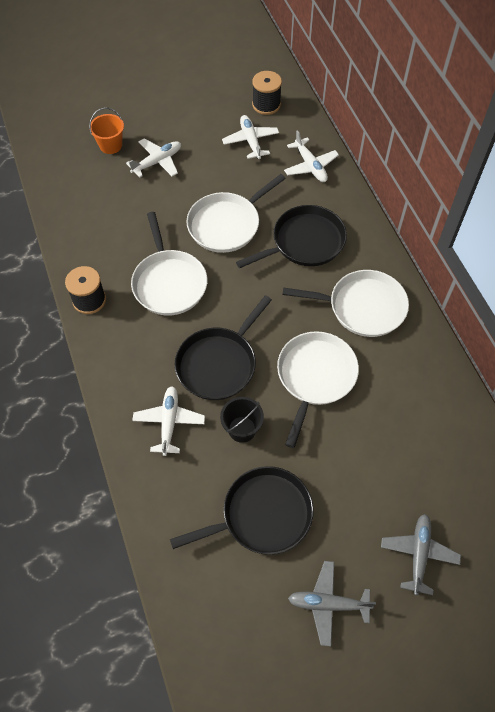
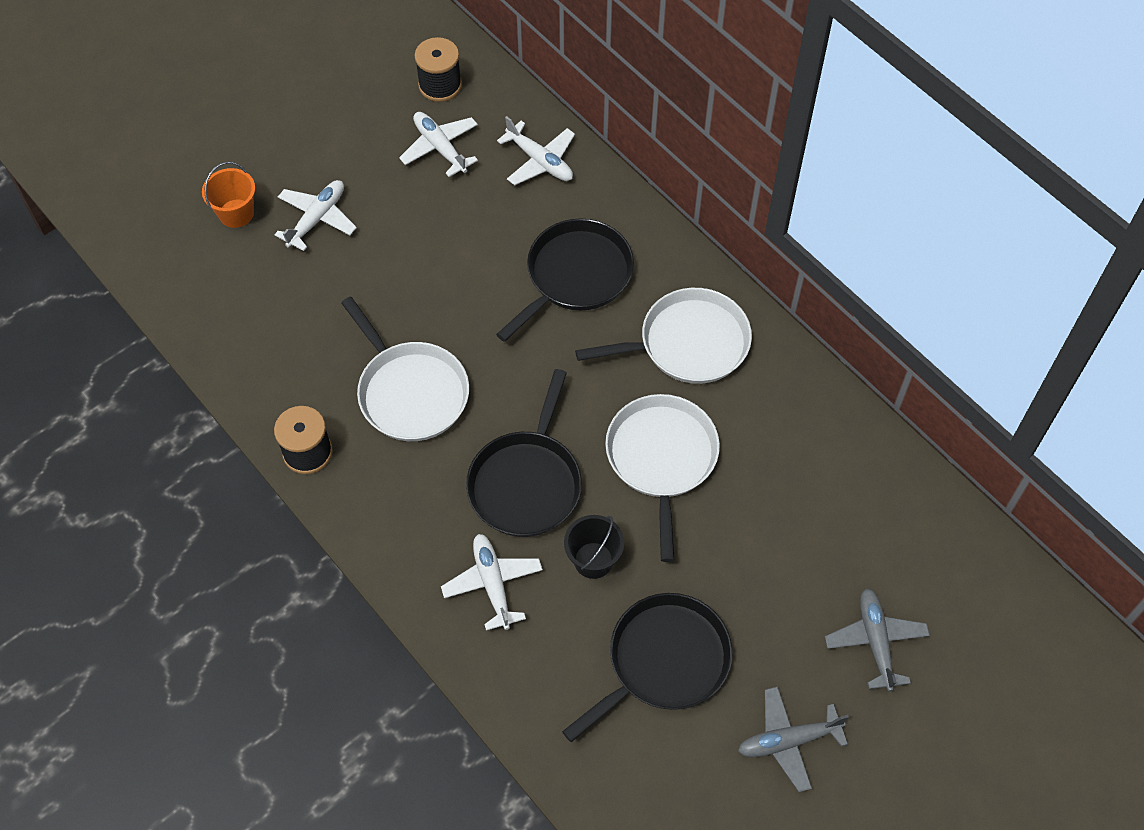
camera: 20 degrees left, 0 degrees up
white pan [186,174,286,253] -> none

